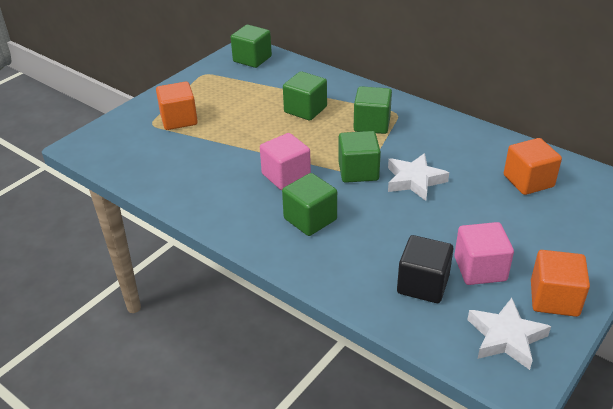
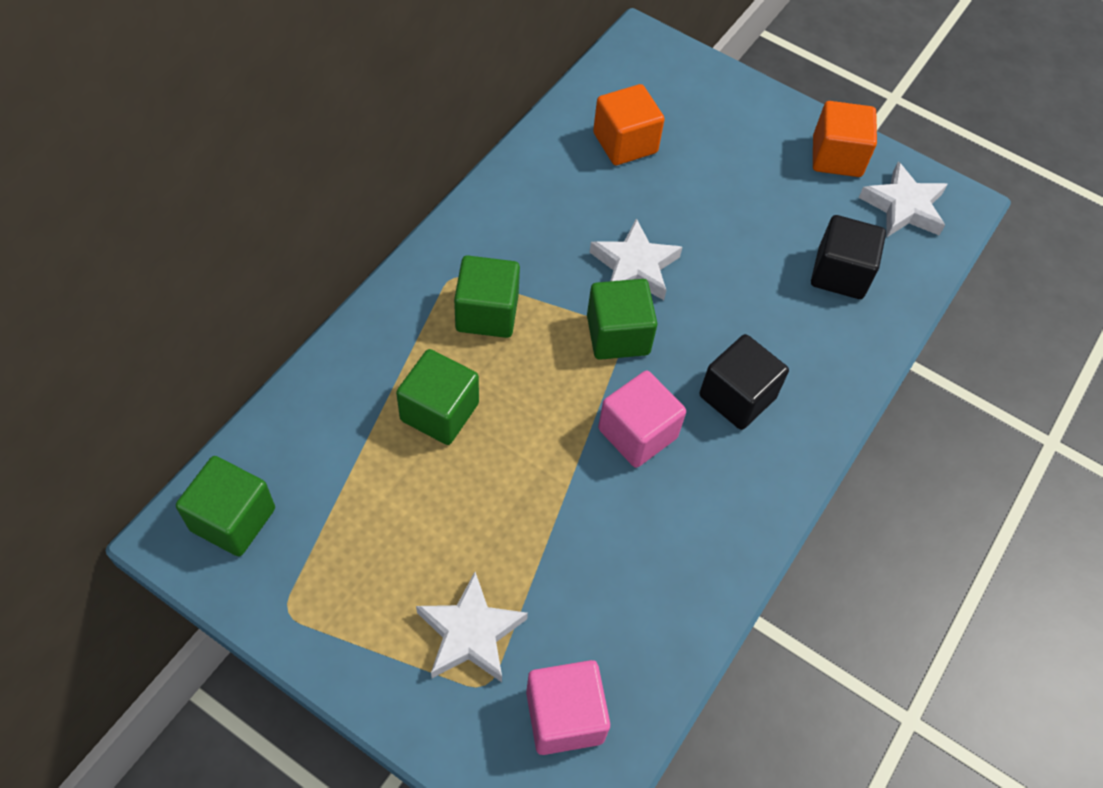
camera: 100 degrees left, 20 degrees up
orange cube [156,82,198,130] -> white star [416,572,528,682]
green cube [282,173,337,236] -> black cube [699,334,789,430]
pink cube [454,222,514,285] -> pink cube moved to [526,660,610,755]

